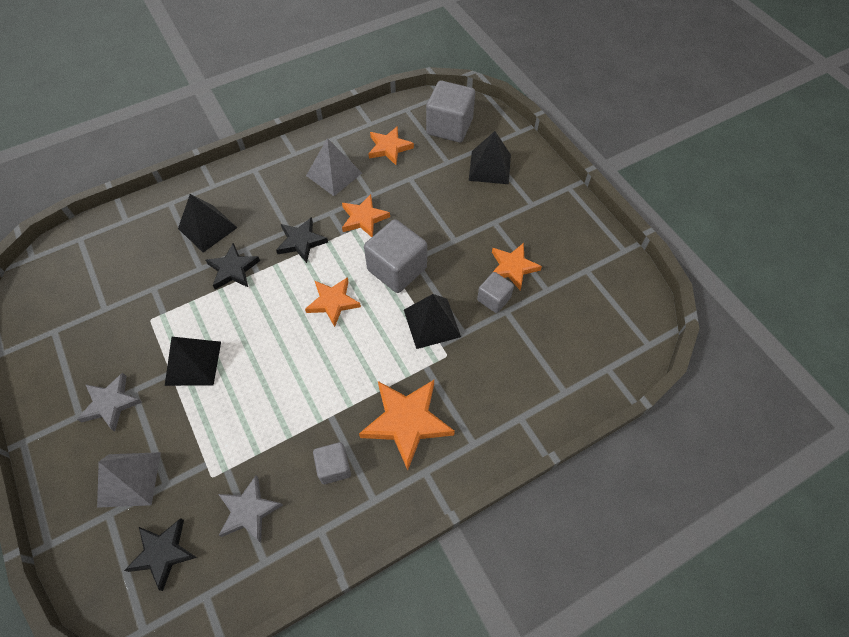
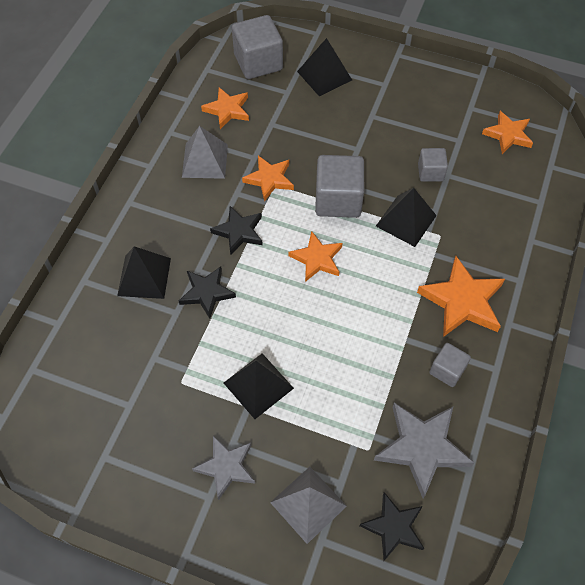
camera: 40 degrees left, 0 degrees up
grey star [218,476,283,543] -> grey star [374,402,475,498], size x1.54
orange star [490,243,542,290] -> orange star moved to [482,111,533,154]

